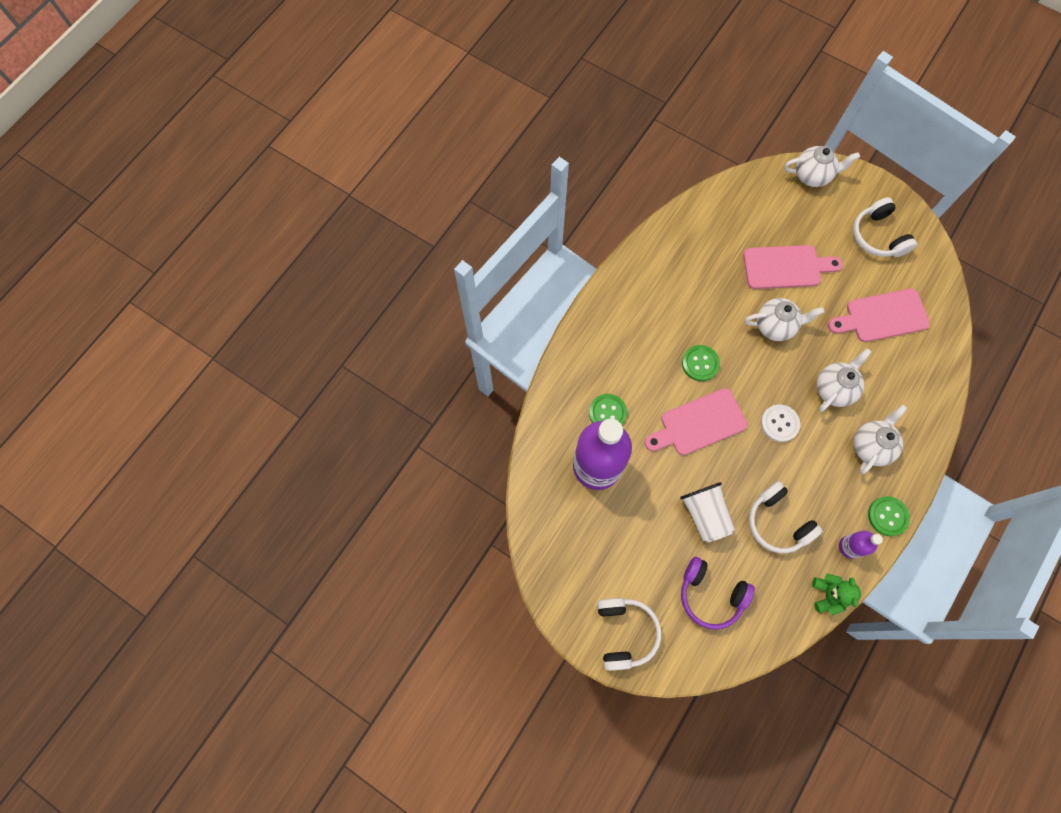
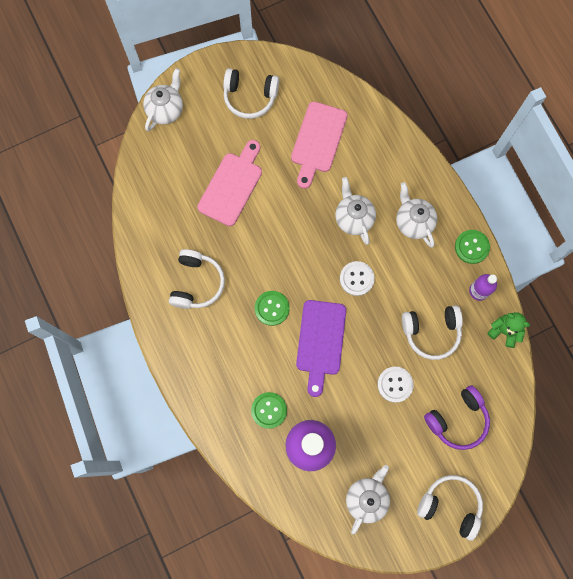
camera: 60 degrees left, 5 degrees up
pink cutting board [644,388,748,455] -> purple cutting board [296,300,346,397]
white cup [680,482,735,543] -> white button [377,367,414,403]
white teapot [745,298,824,341] -> white teapot moved to [346,465,390,534]
none -> white headphones [169,249,225,309]

